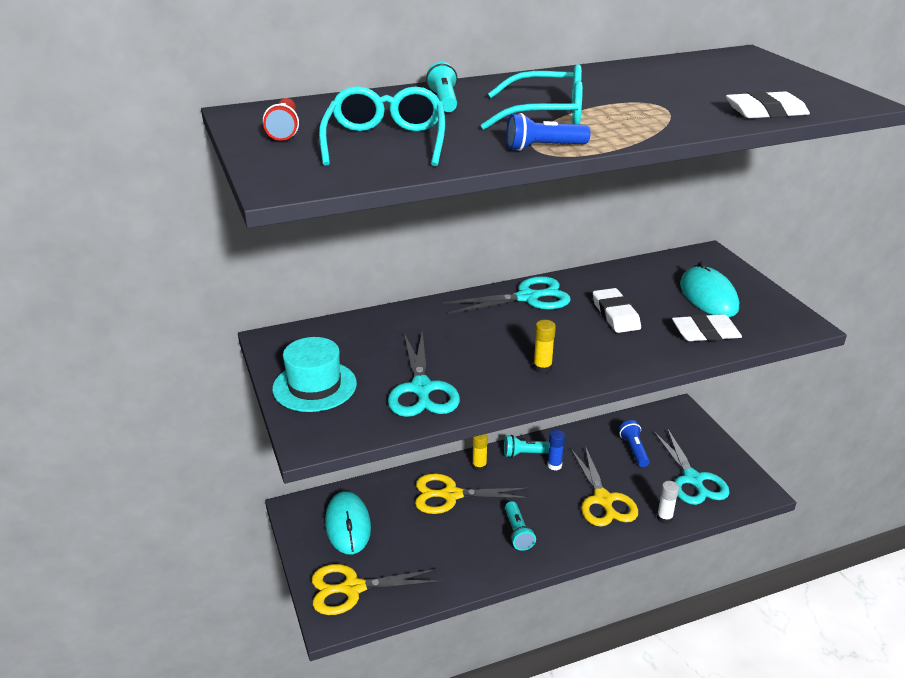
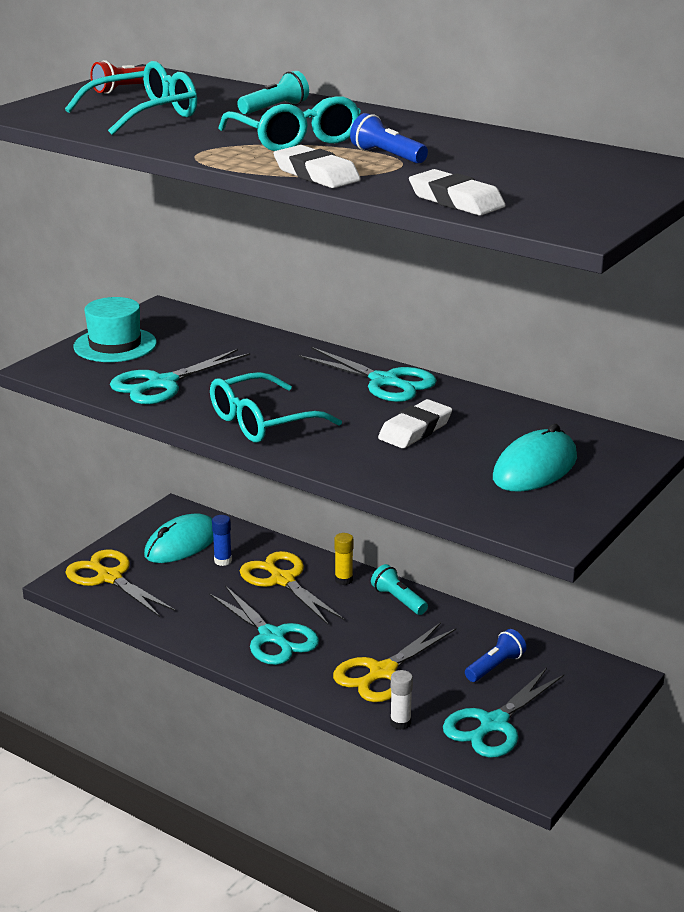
camera: 55 degrees right, 5 degrees down
turquoise flashlight [505,501,536,551] -> turquoise scissors [209,586,319,665]
blue flashlight [506,113,591,151] -> blue flashlight moved to [350,113,428,164]
yellow glue stick [533,320,556,374] -> turquoise glasses [210,372,342,443]
blue glue stick [547,430,565,471] -> blue glue stick moved to [212,515,232,566]
white eraser [672,314,742,341] -> white eraser moved to [273,145,361,188]

